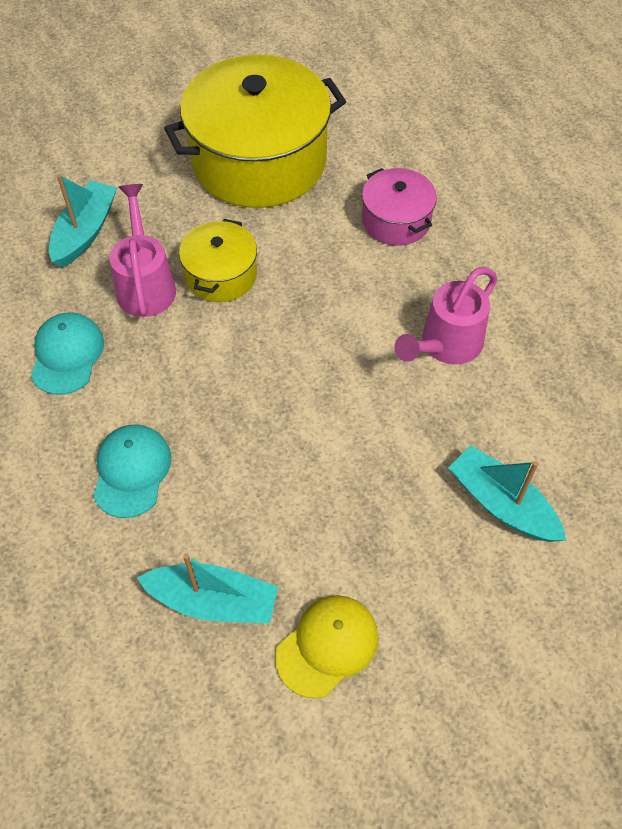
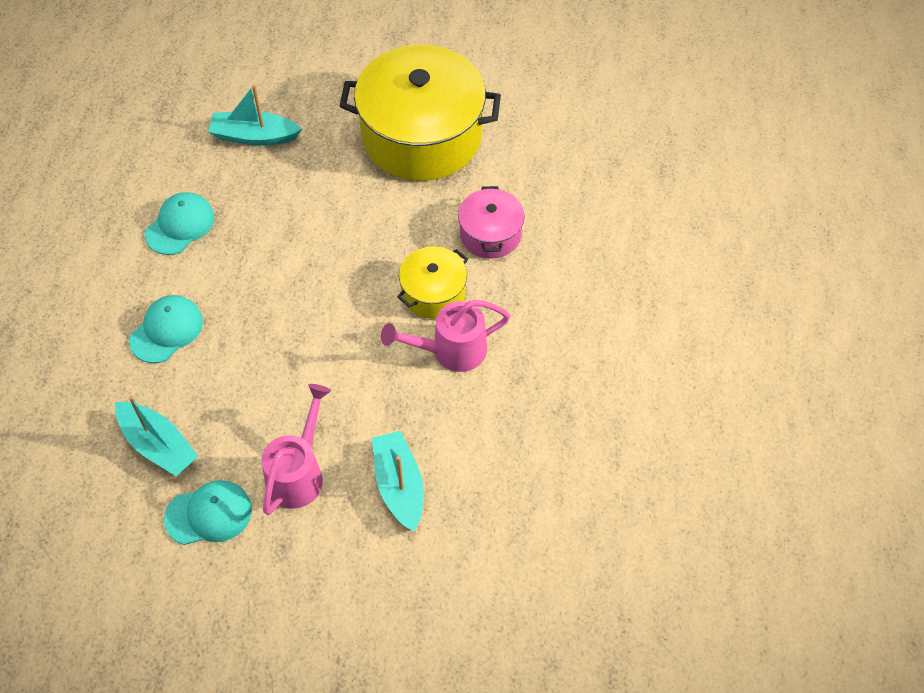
camera: 30 degrees right, 0 degrees up
turquoise boat [49,174,117,268] -> turquoise boat turned 135 degrees counterclockwise [208,85,302,146]
pink watering can [109,184,176,317] -> pink watering can moved to [261,384,331,515]
yellow pot [179,219,257,302] -> yellow pot moved to [397,246,468,319]
yellow cap [275,595,378,699] -> turquoise cap [164,480,252,545]

